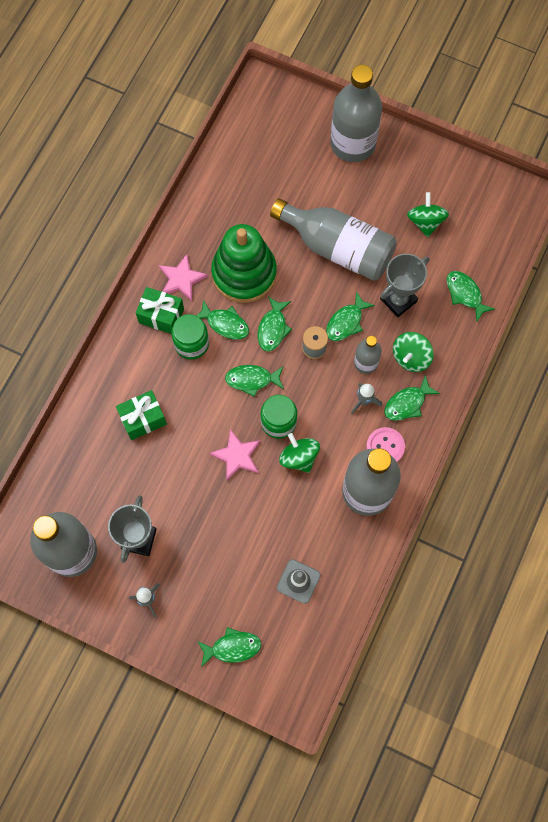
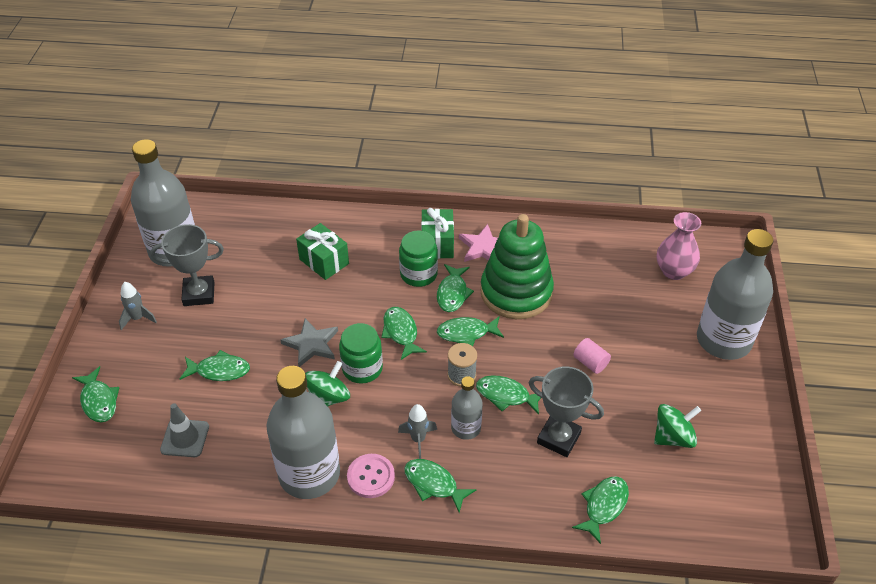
camera: 70 degrees right, 25 degrees down
pink star [209,429,261,481] -> grey star [280,318,338,367]
grey bottle [270,198,397,281] -> pink cylinder [573,338,611,374]
green spinning top [393,332,434,372] -> none
none -> green fish [180,350,250,381]
none -> pink vase [657,212,701,280]

